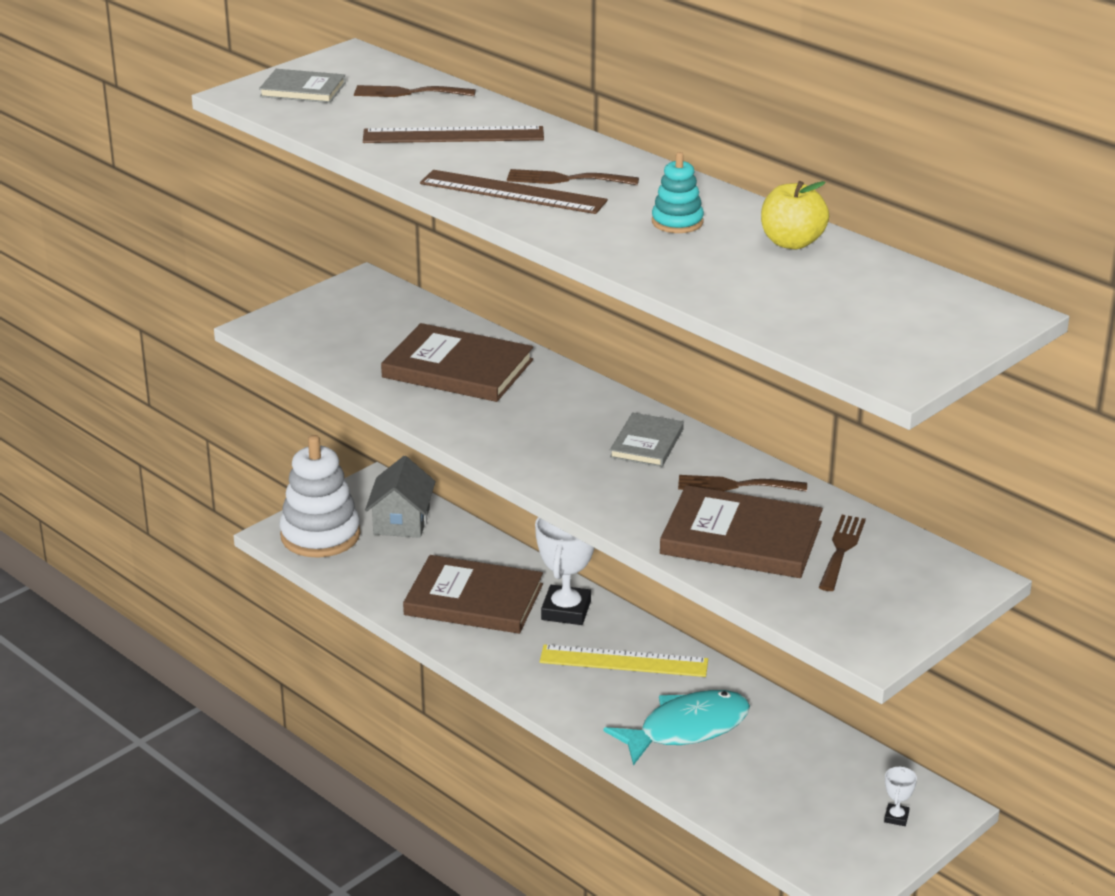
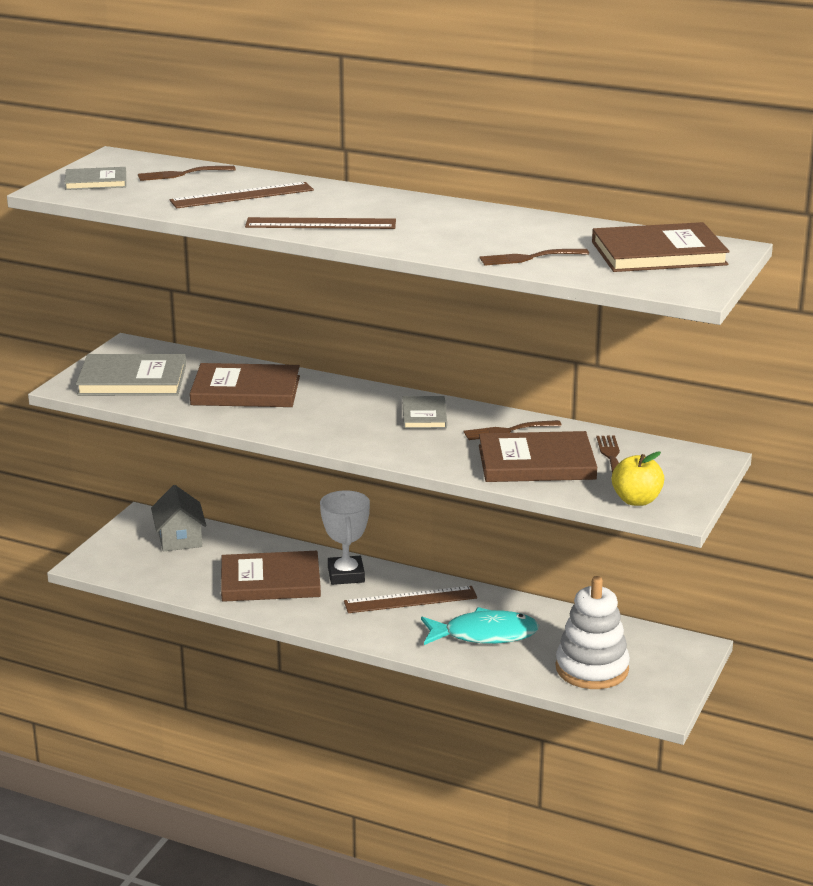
camera: 20 degrees left, 5 degrees down
white stacking toy [280,435,360,558] -> white stacking toy moved to [556,576,630,689]
brown fork [507,169,639,185] -> brown fork moved to [480,249,589,266]
yellow ruler [540,644,708,677] -> brown ruler [344,586,477,613]
turquoise fish [604,690,750,766] -> turquoise fish turned 45 degrees clockwise [421,607,539,645]
turquoise stacking toy [652,152,704,233] -> none
yellow apple [761,181,829,249] -> yellow apple moved to [612,451,664,506]
white trophy [884,766,917,826] -> none
none -> grey book [76,354,186,396]
none -> brown book [592,222,730,272]

